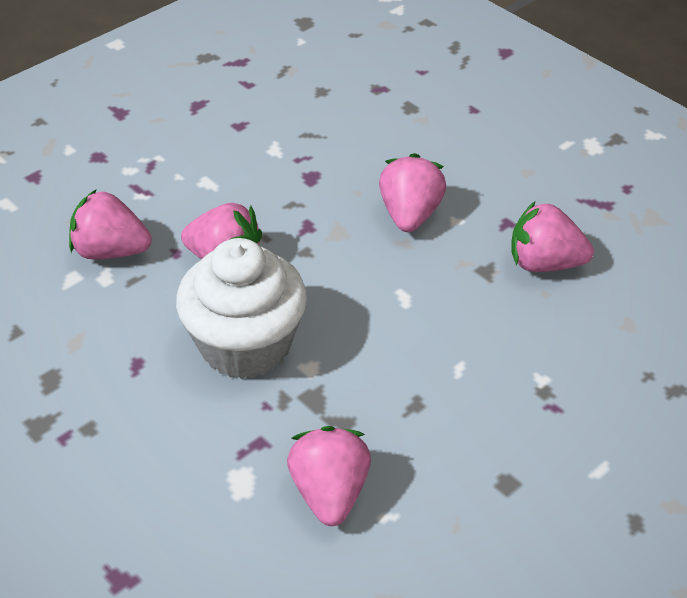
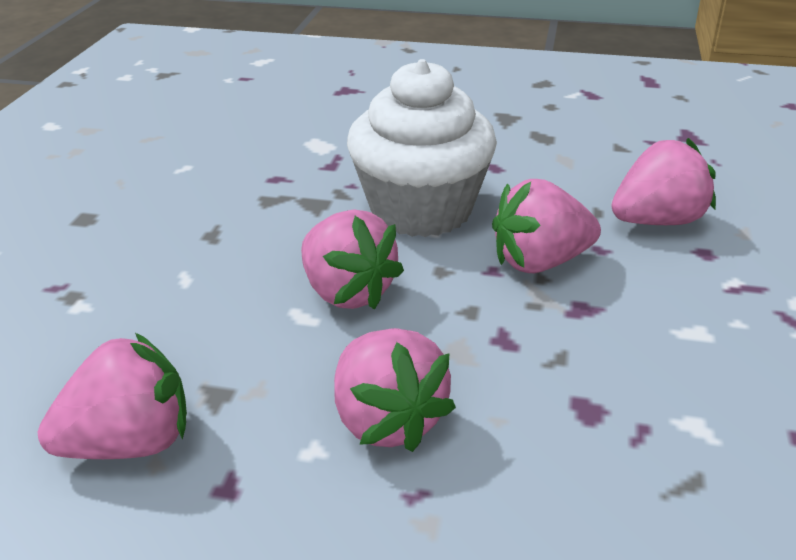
camera: 145 degrees right, 10 degrees down
pink strawberry [287,426,371,526] -> pink strawberry moved to [301,209,404,310]

